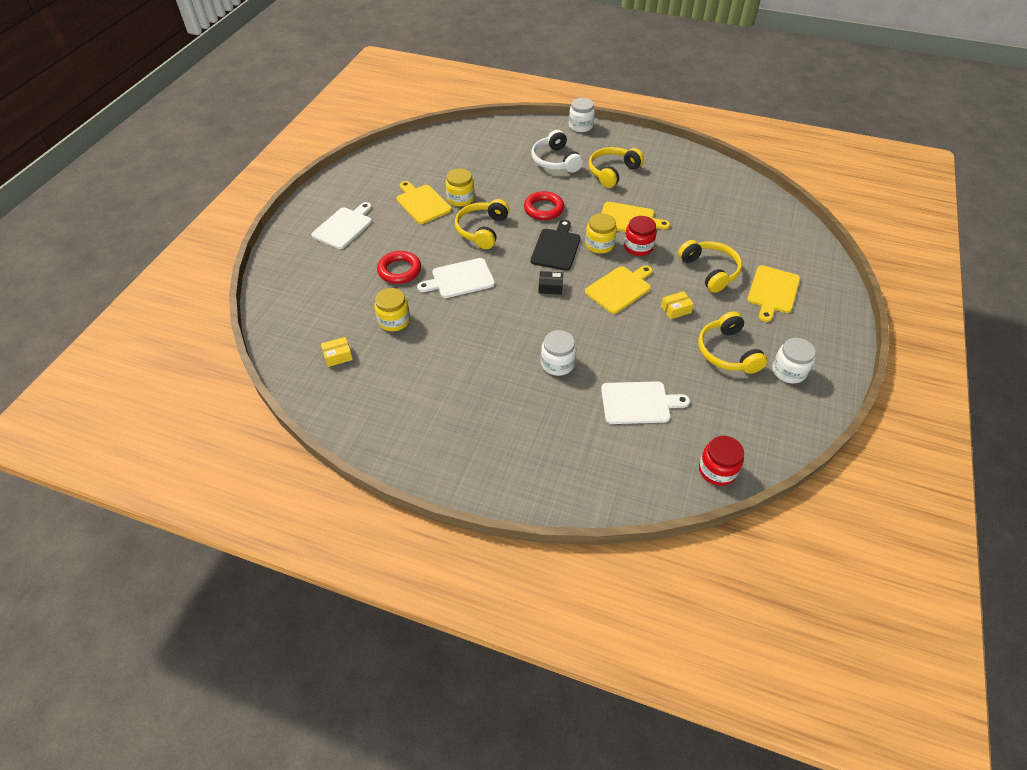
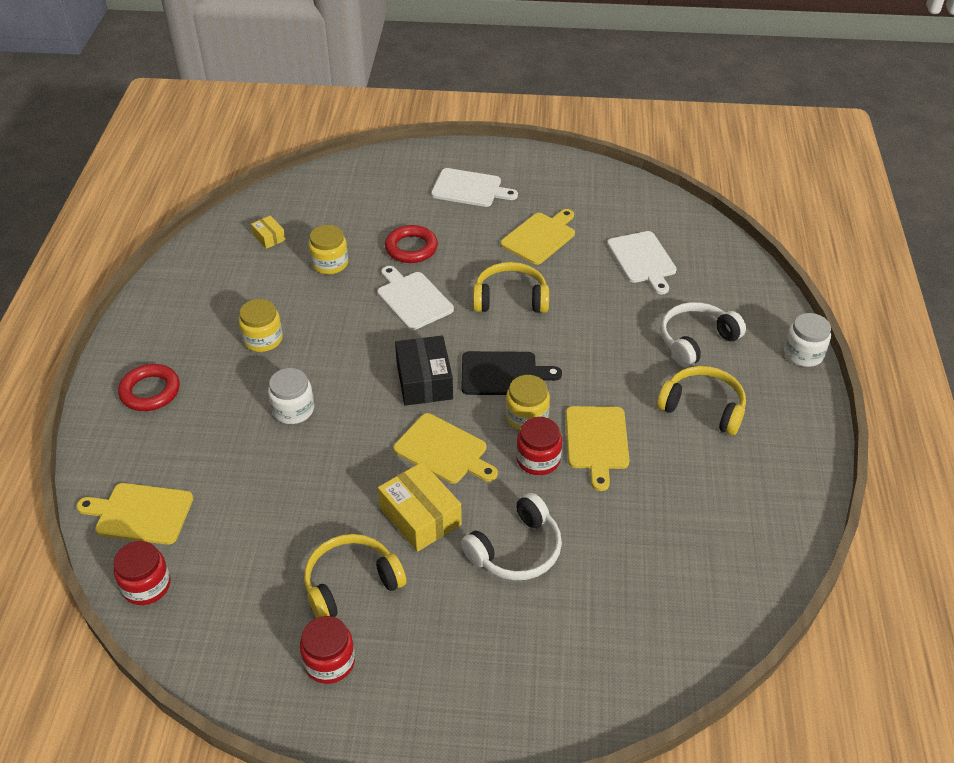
camera: 75 degrees right, 5 degrees down
yellow jar [446,168,475,207] -> yellow jar moved to [239,299,283,352]
red ring [524,191,564,220] -> red ring moved to [118,364,180,411]
black box [538,271,563,295] -> black box [395,336,453,406], size x1.91
white cutting board [601,381,690,424] -> white cutting board moved to [607,231,677,294]
yellow box [661,291,694,319] -> yellow box [378,462,462,552], size x1.91
yellow headphones [678,240,742,293] -> white headphones [461,493,562,580]
yellow cutting board [747,265,800,322] -> yellow cutting board moved to [76,483,193,545]
white jar [772,338,816,383] -> red jar [300,616,355,684]

